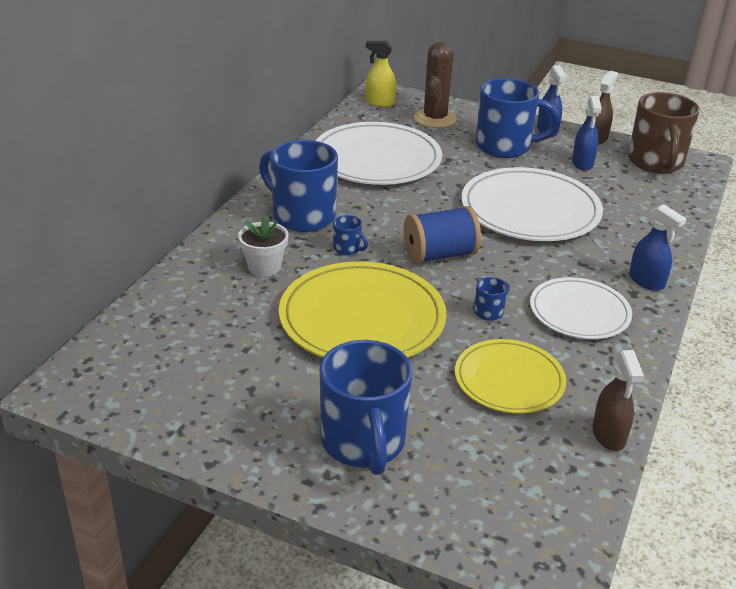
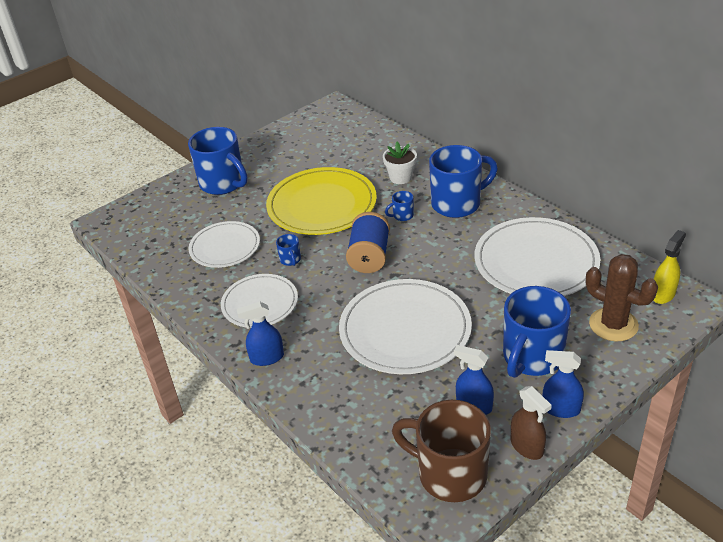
camera: 120 degrees right, 5 degrees up
blue mug [320,340,413,475] -> blue mug turned 150 degrees counterclockwise [188,127,247,195]
yellow plate [455,339,566,414] -> white plate [188,221,260,268]
brown spray bottle [592,350,644,451] -> none

